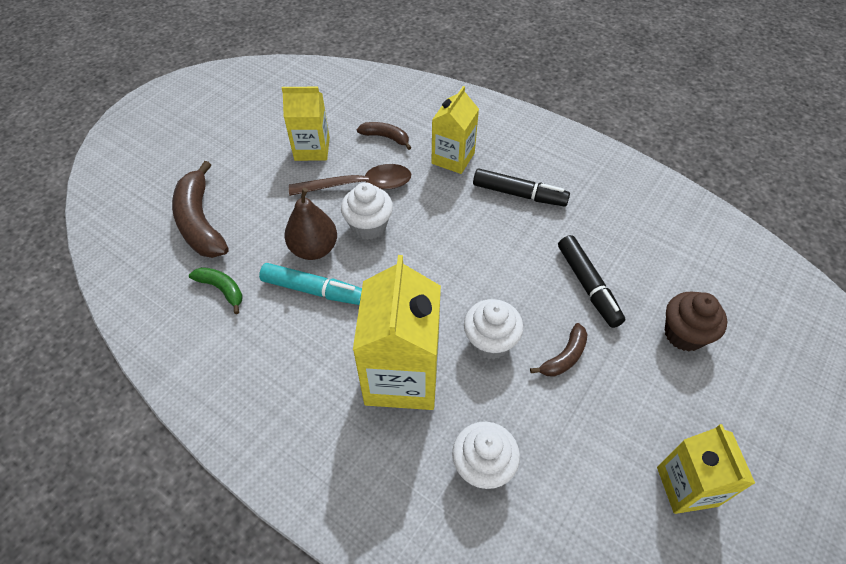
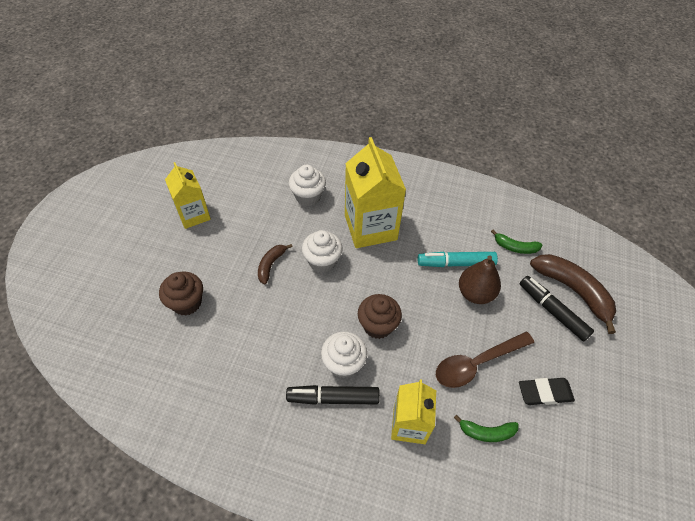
camera: 160 degrees right, 0 degrees up
yellow carton [282,87,330,161] -> black eraser [519,378,575,405]
white cupcake [341,182,393,240] -> white cupcake moved to [321,331,367,378]
brown banana [357,122,412,150] -> green banana [454,415,519,442]
black marker [558,235,625,328] -> black marker moved to [520,276,594,341]
none -> brown cupcake [358,294,402,339]

